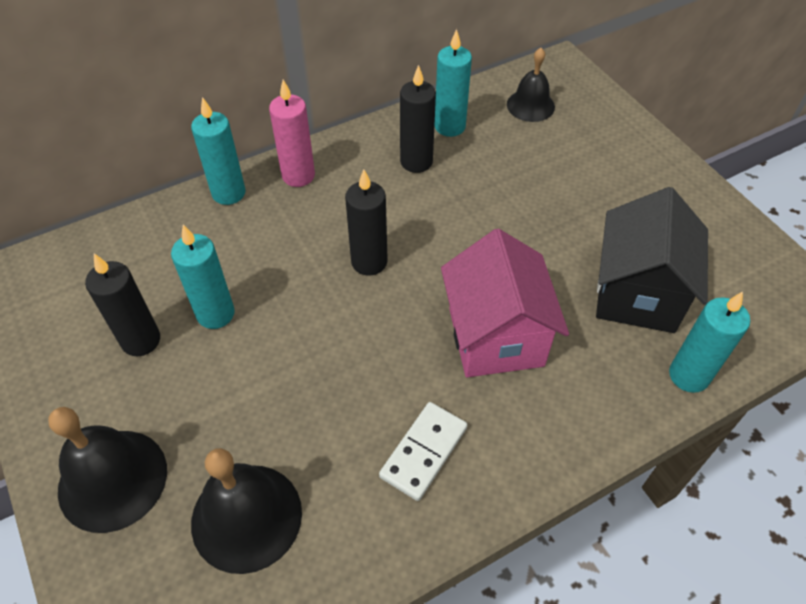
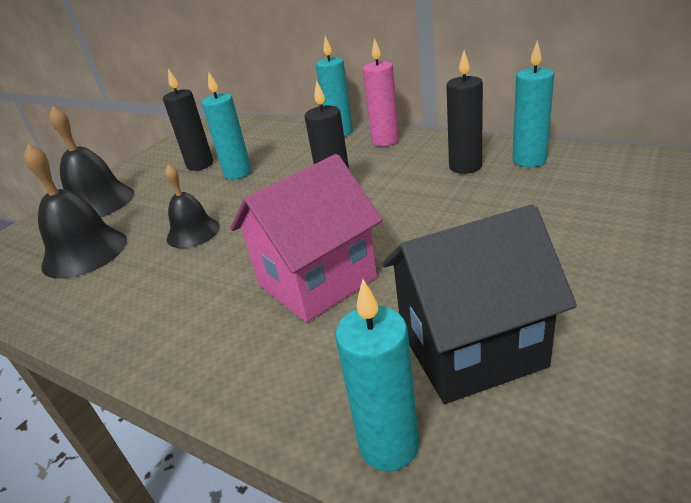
camera: 65 degrees right, 20 degrees down
white domino [379,402,467,501] -> none
black bell [507,48,555,122] -> black bell moved to [165,164,220,248]

